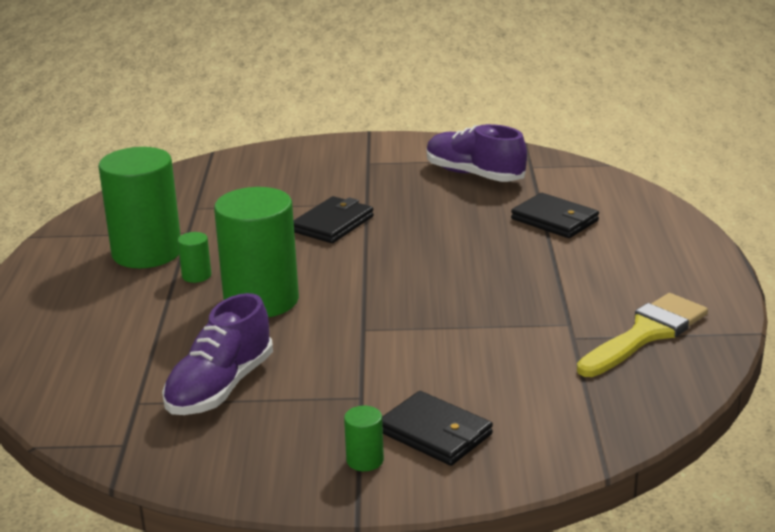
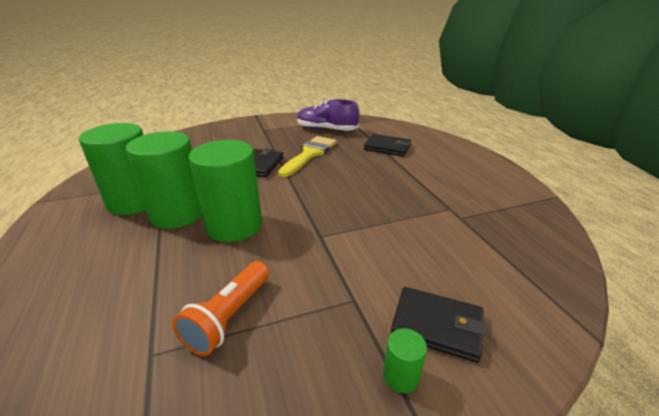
camera: 20 degrees left, 5 degrees up
purple shoe [162,293,273,415] -> orange flashlight [172,261,269,356]
green cylinder [178,232,211,283] -> green cylinder [126,131,202,229], size x2.46
yellow brush [577,293,708,377] -> yellow brush moved to [278,136,337,177]

